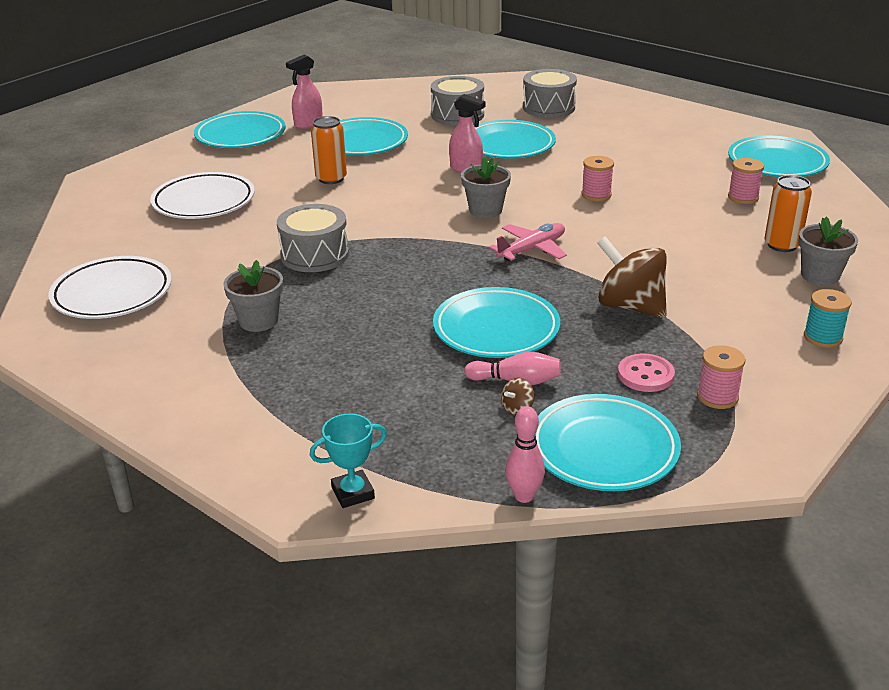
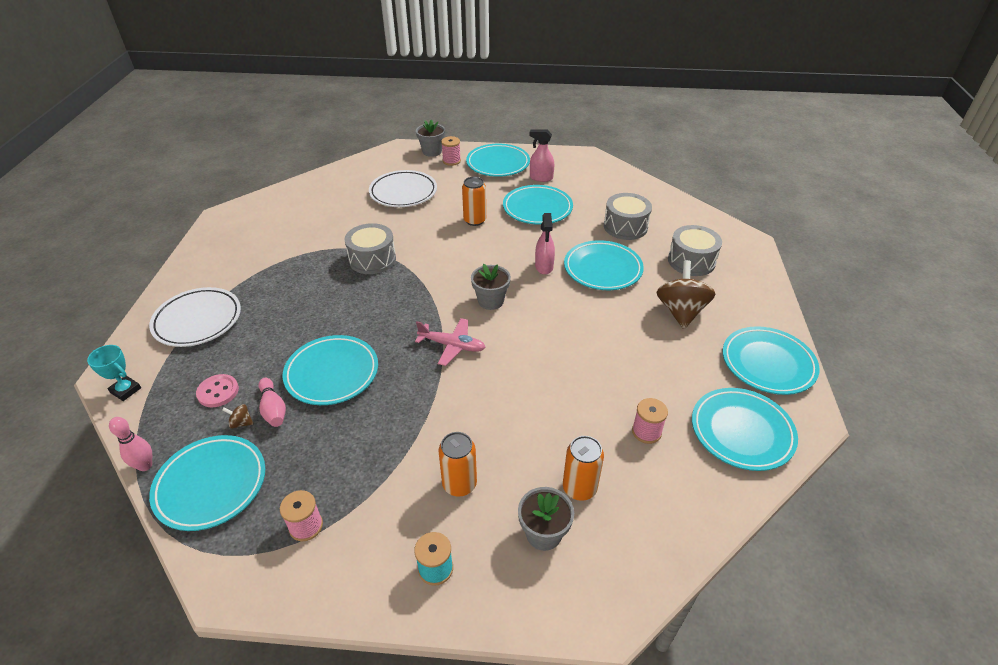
camera: 55 degrees right, 10 degrees up
white plate [48,256,172,319] -> white plate moved to [149,287,241,347]
grey flower pot [223,260,283,332] -> grey flower pot moved to [416,119,445,157]
pink spool [582,156,614,201] -> pink spool moved to [441,136,461,166]
brown spinning top [597,236,667,318] -> brown spinning top moved to [656,260,715,329]
pink button [618,353,675,392] -> pink button moved to [196,374,239,407]
none -> orange can [438,432,477,497]
none -> turquoise plate [723,326,820,395]

